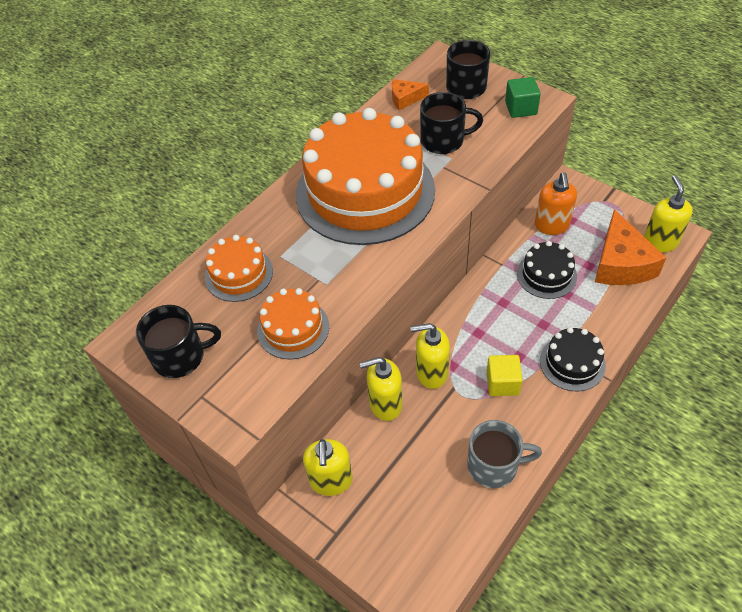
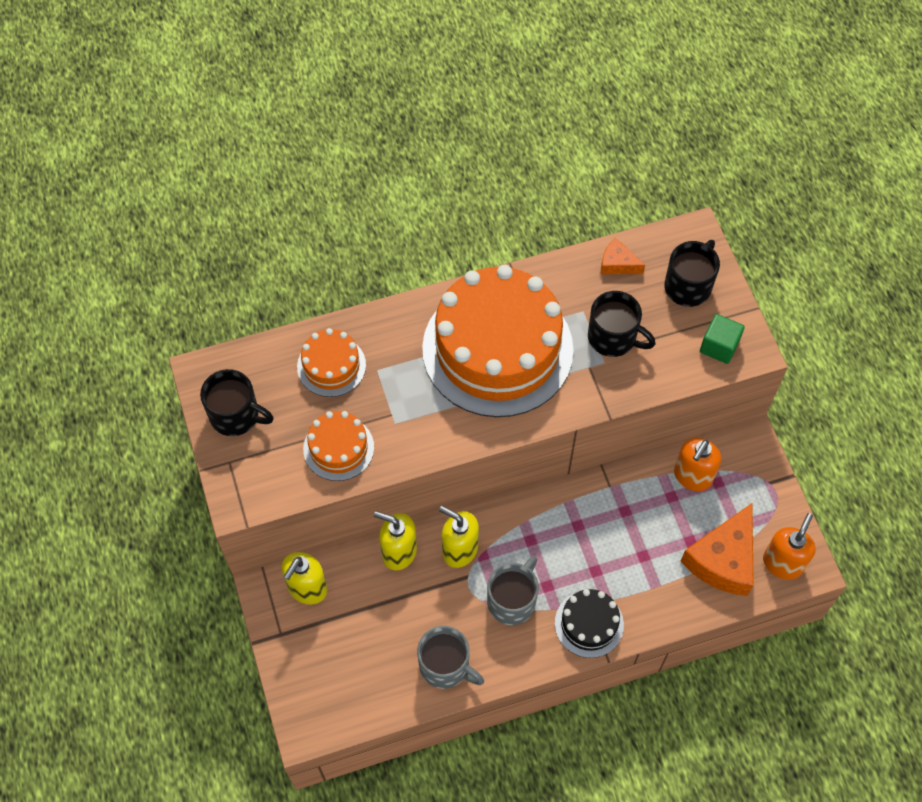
camera: 30 degrees right, 10 degrees up
yellow cube [486,355,523,396] -> grey mug [487,556,539,625]
black cake [517,241,577,299] -> none
yellow soap dispenser [644,175,693,252] -> orange soap dispenser [763,513,815,580]

